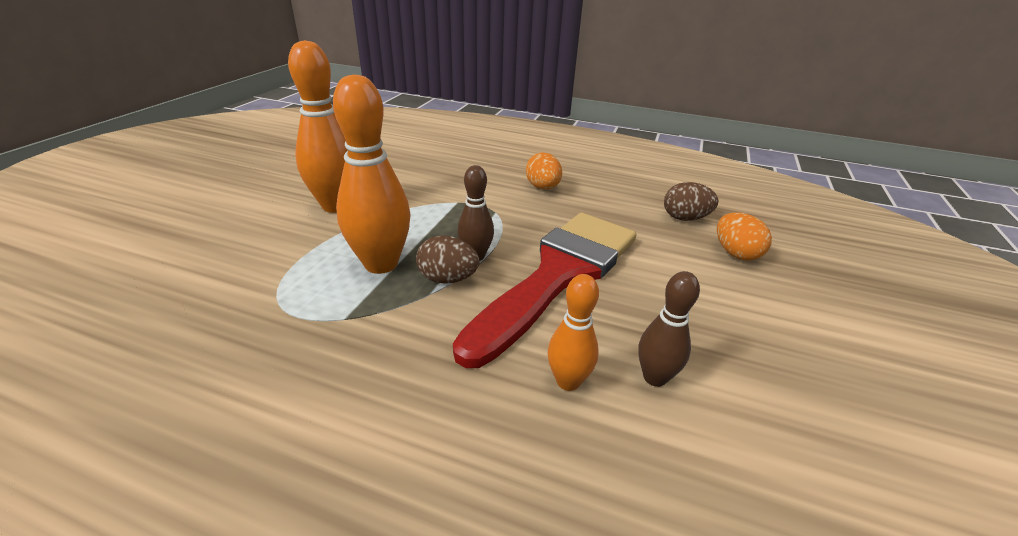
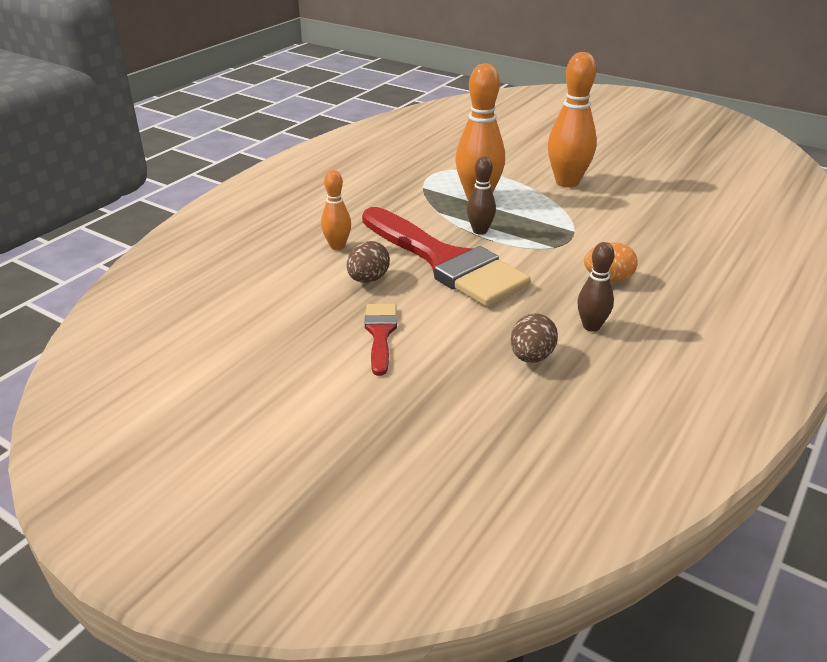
camera: 105 degrees right, 0 degrees up
brown egg [416,235,479,284] -> brown egg moved to [347,241,390,283]
brown bowling pin [638,271,700,387] -> brown bowling pin moved to [578,242,614,332]
orange egg [717,212,772,261] -> none
none -> red brush [365,304,397,376]

